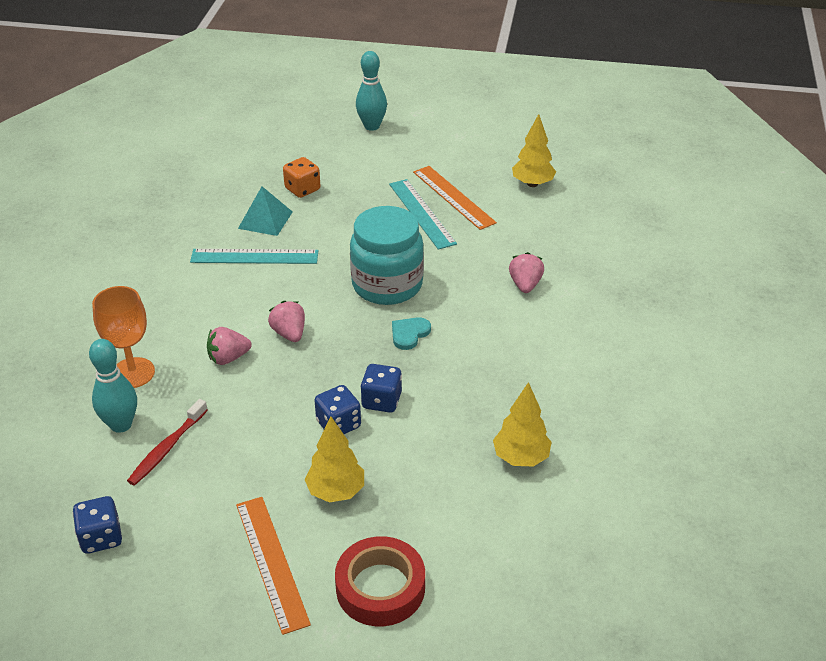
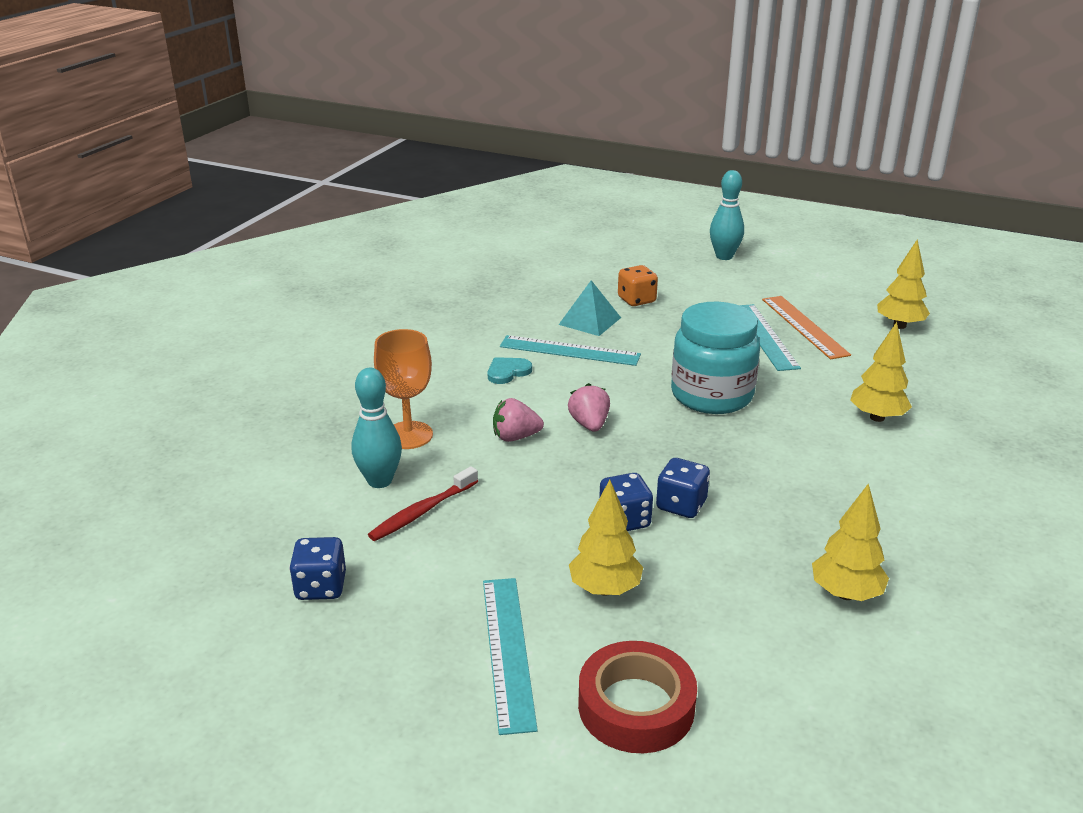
camera: 15 degrees right, 10 degrees down
orange ruler [236,497,311,635] -> turquoise ruler [483,578,538,735]
turquoise heart [392,317,431,350] -> turquoise heart moved to [487,357,532,384]
pink strawberry [509,252,544,293] -> yellow tree [850,322,912,422]

